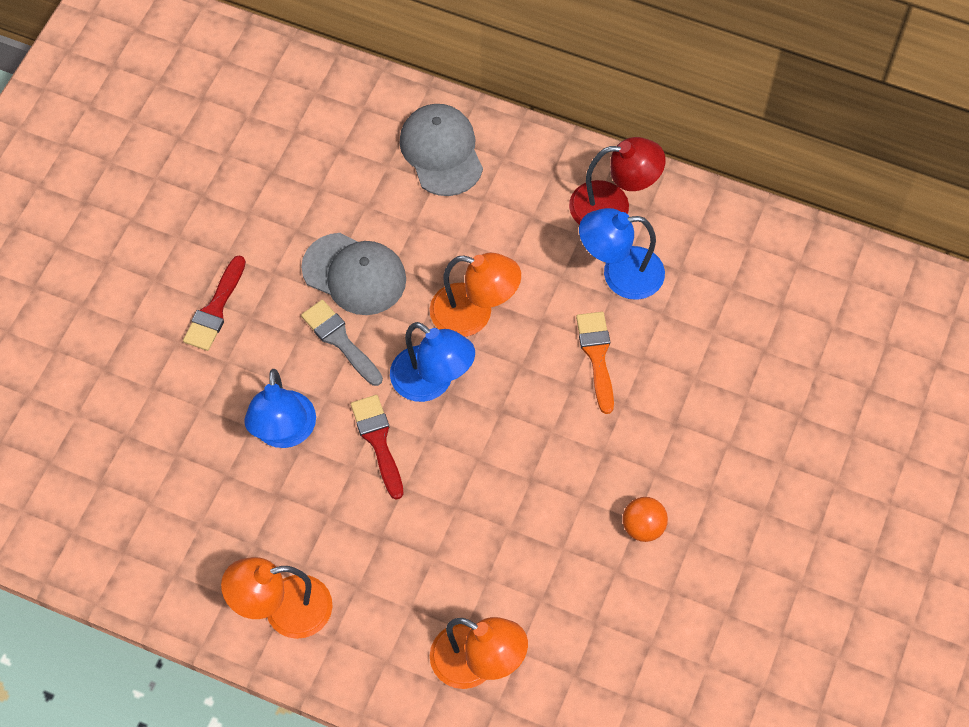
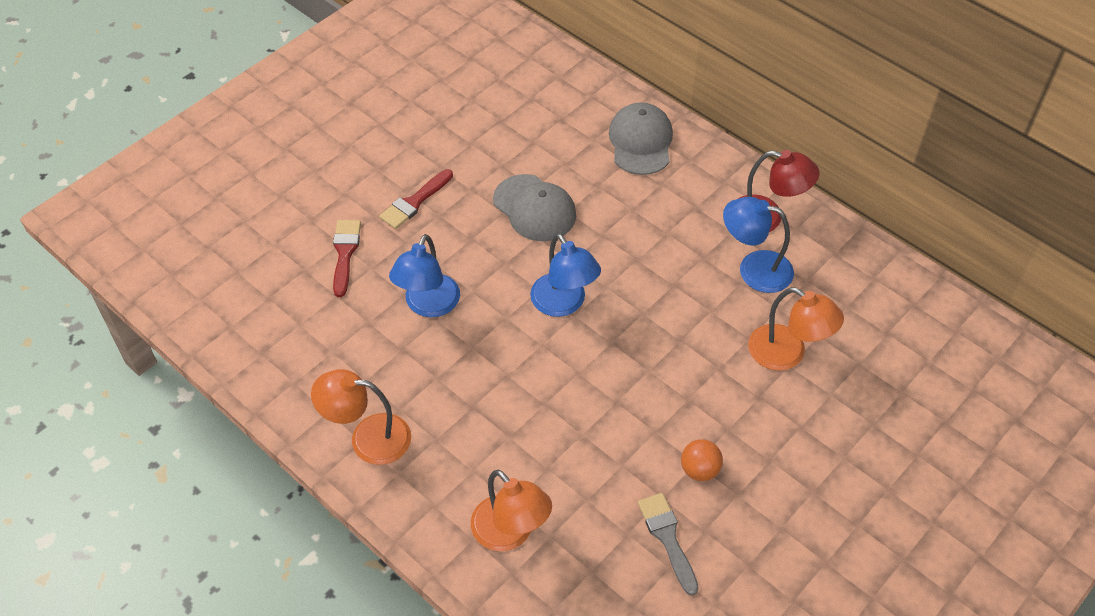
camera: 20 degrees right, 10 degrees down
grey brush [301,300,383,386] -> grey brush moved to [638,493,699,596]
red brush [351,395,404,500] -> red brush moved to [333,220,361,297]
orange lamp [430,253,521,337] -> orange lamp moved to [748,287,844,370]
orange brush [576,312,614,414] -> none

